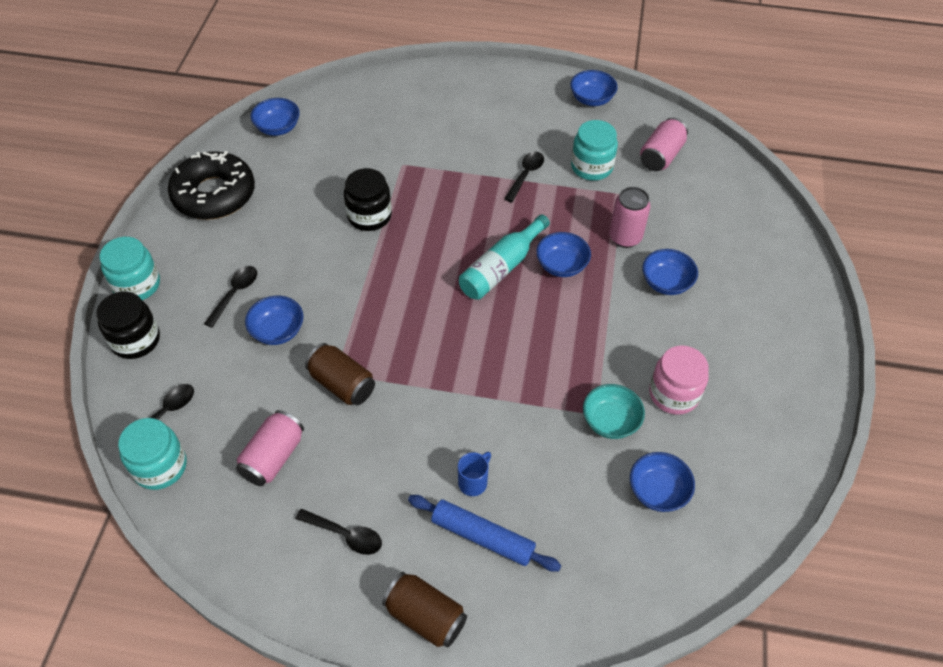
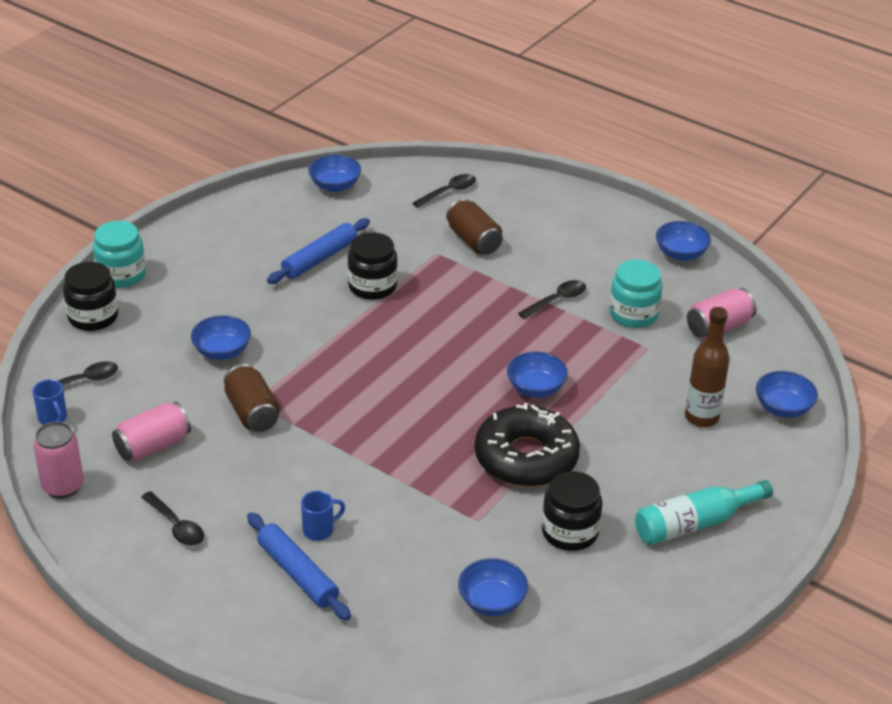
camera: 25 degrees right, 15 degrees down
turquoise jar [118,418,187,490] -> blue mug [32,379,67,425]
black donut [168,151,255,220] -> black donut moved to [475,403,580,487]
black spoon [204,266,257,328] -> black spoon moved to [413,174,476,208]
brown can [382,572,467,648] -> brown can moved to [446,199,503,254]
turquoise bottle [459,214,550,300] -> turquoise bottle moved to [635,480,773,545]
turquoise bowl [583,384,645,439] -> none
pink can [609,187,651,248] -> pink can moved to [33,422,84,498]
blue bowl [643,249,698,295] -> blue bowl moved to [756,371,818,418]
pink jar [649,345,709,415] -> black jar [542,471,603,551]
none -> blue rolling pin [267,218,370,284]
none -> brown bottle [685,307,730,427]

